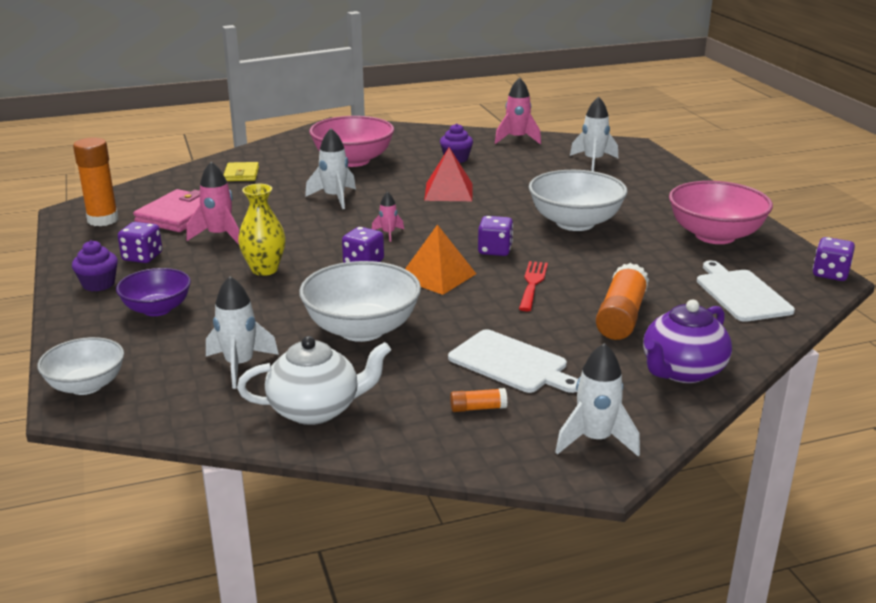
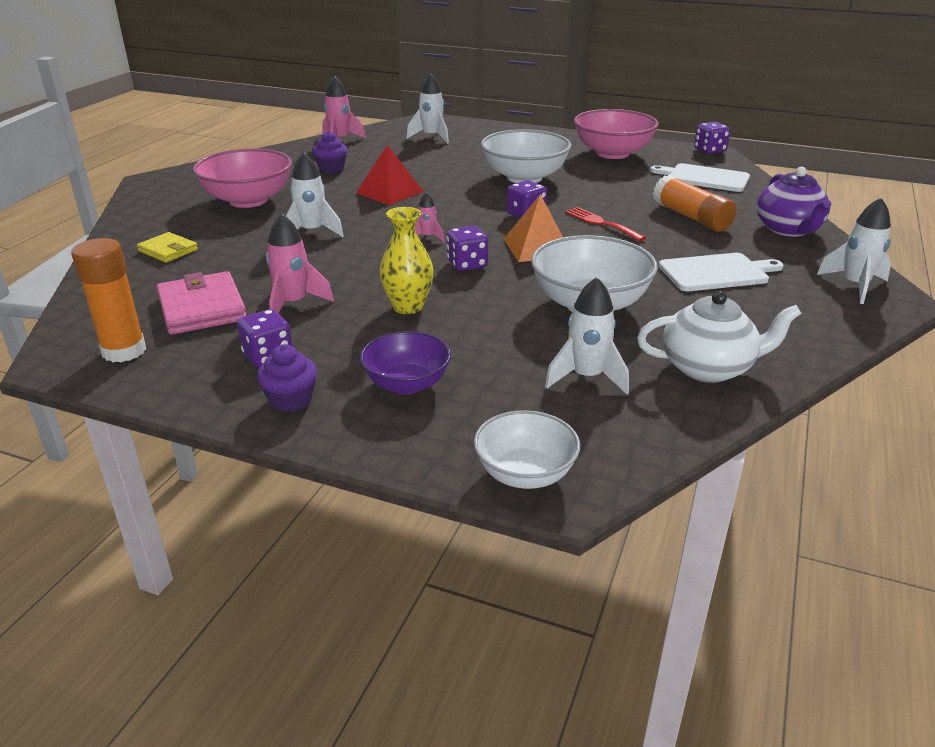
camera: 50 degrees left, 5 degrees up
white teapot [237,336,391,425] -> white teapot turned 60 degrees clockwise [637,291,802,383]
orange glue stick [450,388,507,412] -> none

